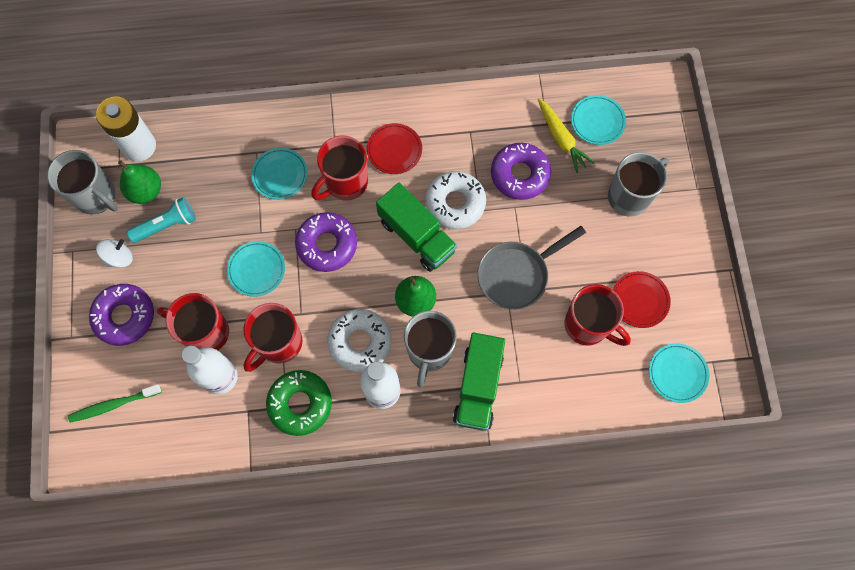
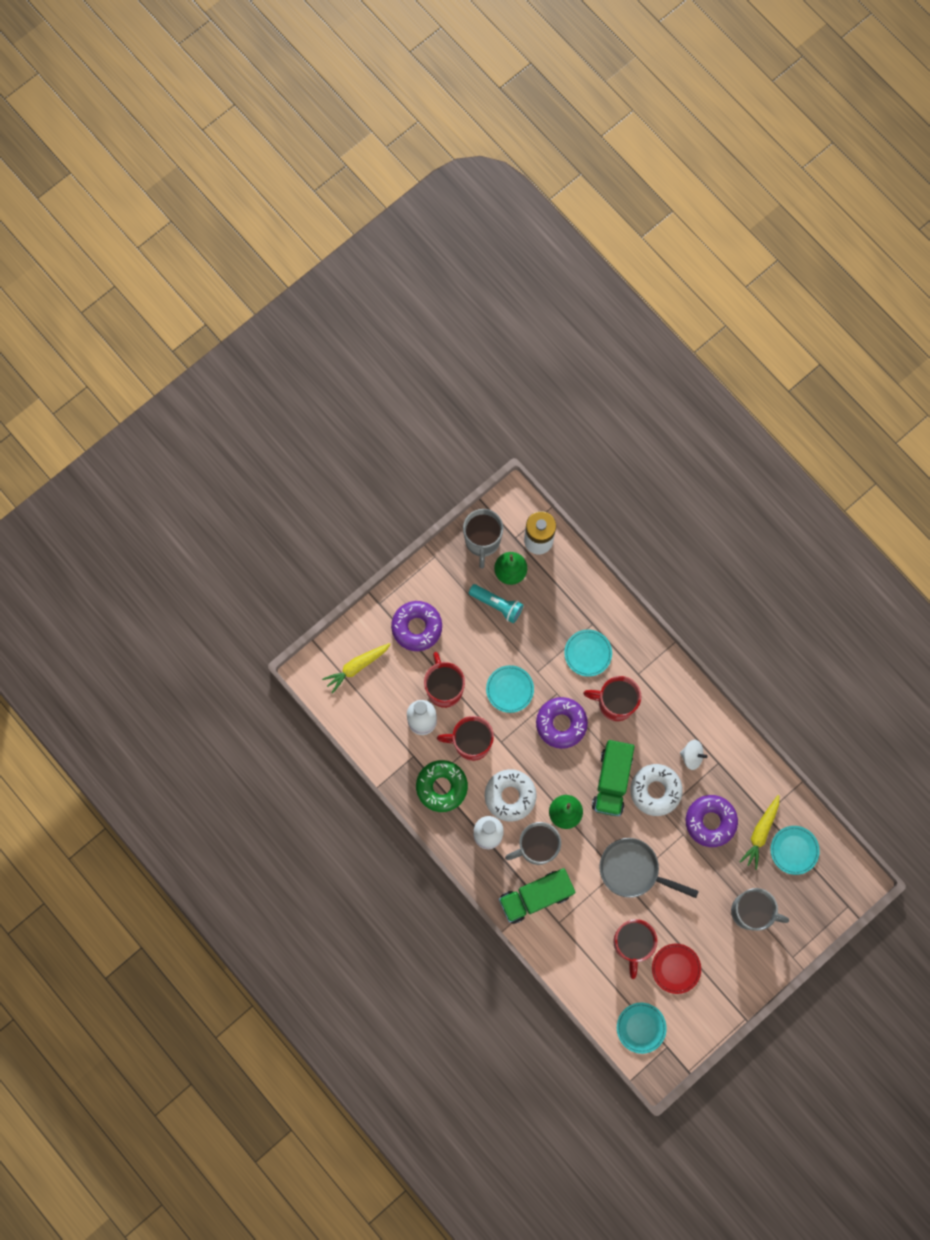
camera: 55 degrees right, 5 degrees up
green toothbrush [68,385,162,423] -> yellow carrot [322,643,391,694]
white spinning top [96,239,133,268] -> white spinning top moved to [680,740,707,770]
red plate [367,123,422,174] -> none

